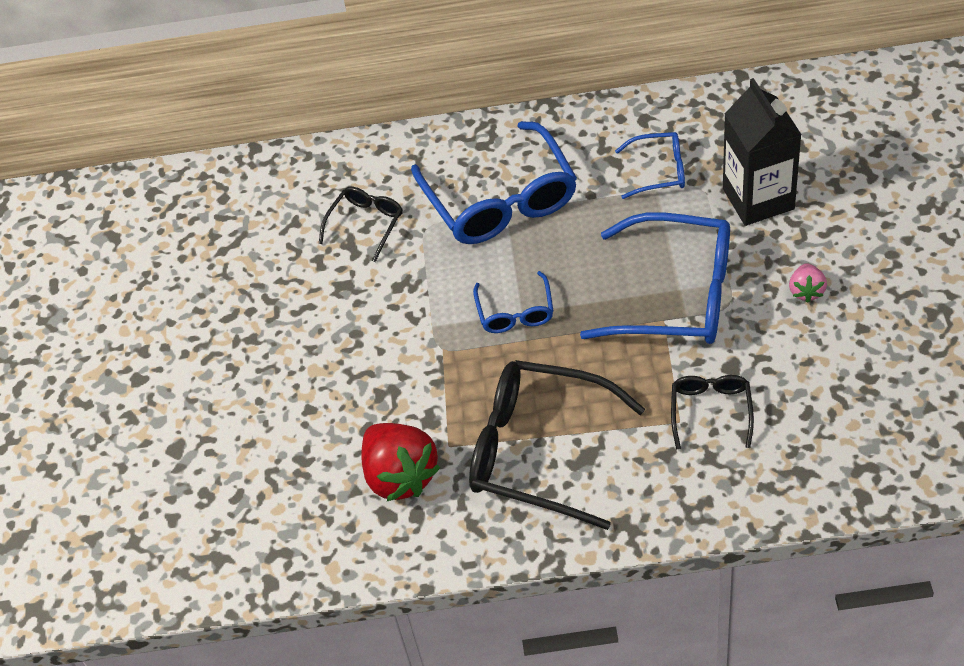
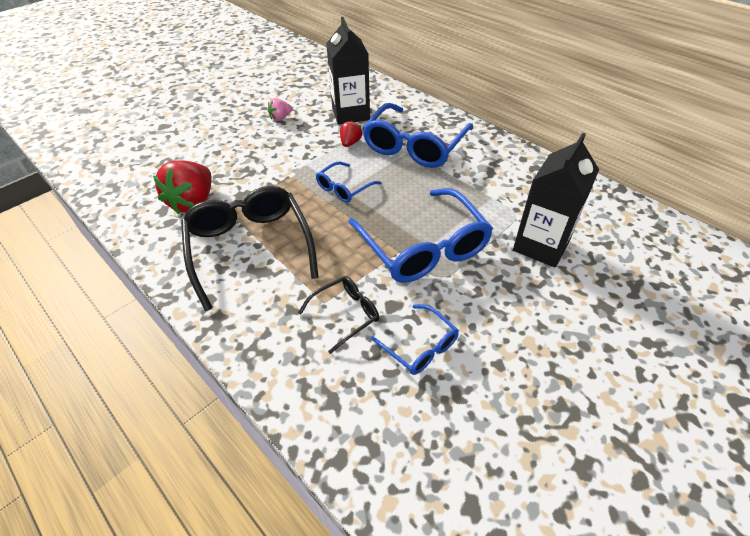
camera: 45 degrees right, 5 degrees down
black glasses [319,187,403,262] -> black carton [326,17,370,125]
blue glasses [615,132,685,199] -> blue glasses moved to [371,304,459,375]
pink strawberry [789,263,827,303] -> pink strawberry moved to [268,98,293,121]
none -> red strawberry [340,121,362,147]

